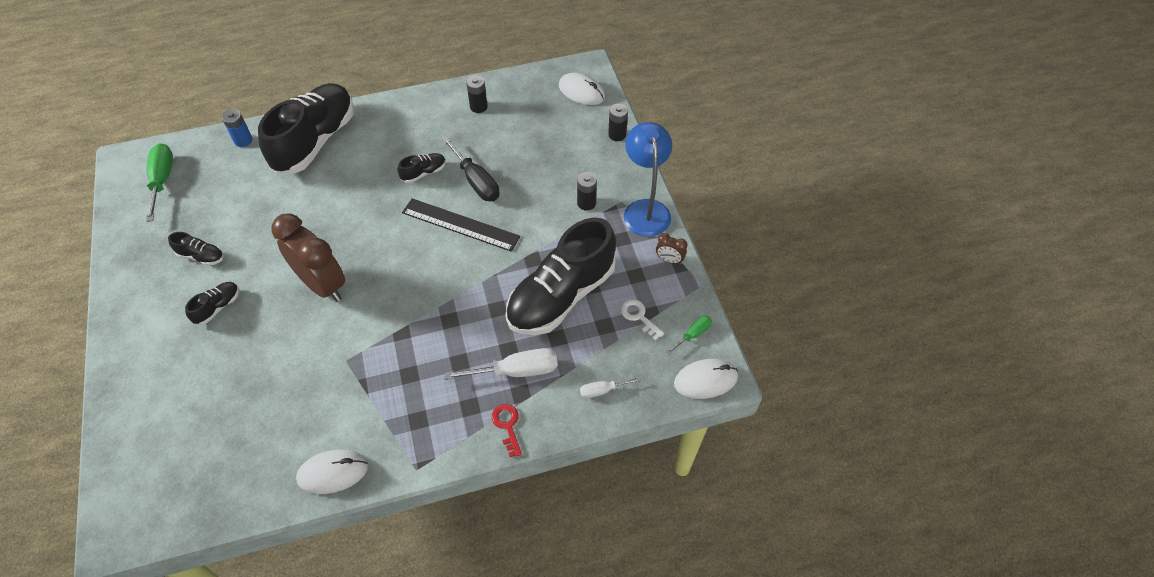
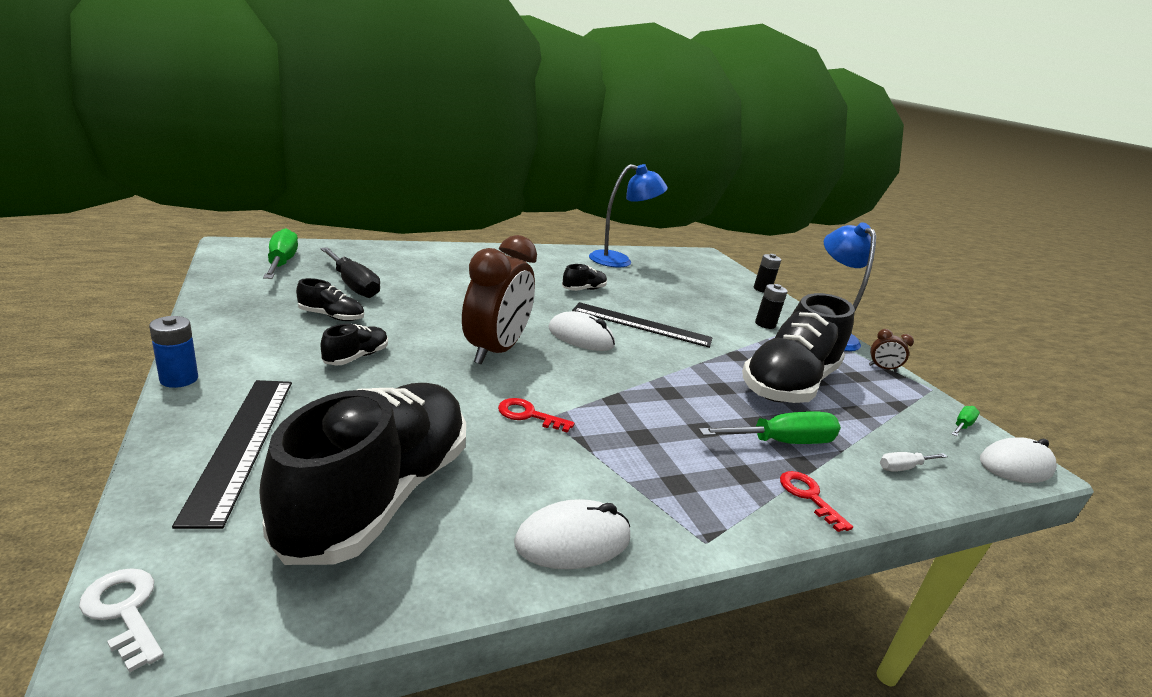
camera: 10 degrees left, 30 degrees down
blue battery [222,109,252,147] -> blue battery moved to [149,316,198,388]
black shoe [258,83,354,174] -> black shoe moved to [259,383,466,565]
brown clock [271,214,345,302] -> brown clock turned 75 degrees clockwise [462,235,537,364]
black screwdriver [442,137,499,201] -> black screwdriver moved to [320,247,380,298]
white screwdriver [444,348,558,380] -> green screwdriver [699,411,841,444]
black battery [466,76,488,113] -> blue lamp [589,164,668,268]
white mouse [559,72,605,105] -> white mouse moved to [548,311,615,351]
white key [621,299,664,340] -> white key moved to [79,568,164,673]
none -> black ruler [172,380,292,529]
none -> red key [498,398,575,433]

